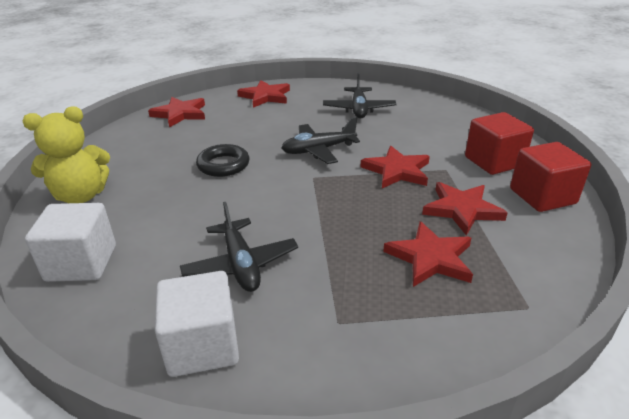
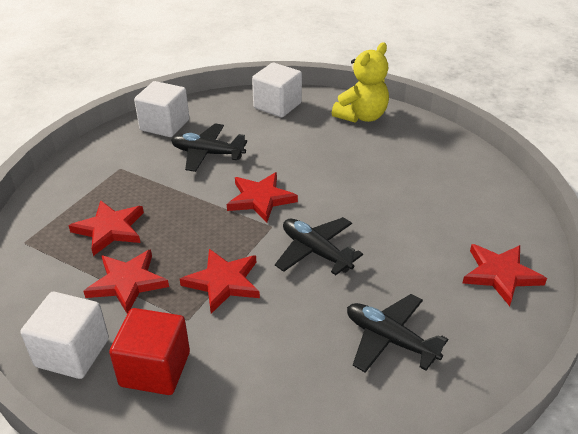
camera: 125 degrees right, 5 degrees up
yellow teddy bear [23,106,110,203] -> yellow teddy bear turned 150 degrees counterclockwise [332,42,389,123]
red star [148,97,205,128] -> red star moved to [227,172,298,223]
black ring [196,144,249,177] -> none
black plane [282,117,360,164] -> black plane turned 60 degrees counterclockwise [275,217,363,275]
red cube [510,142,591,212] -> white cube [20,292,109,379]

